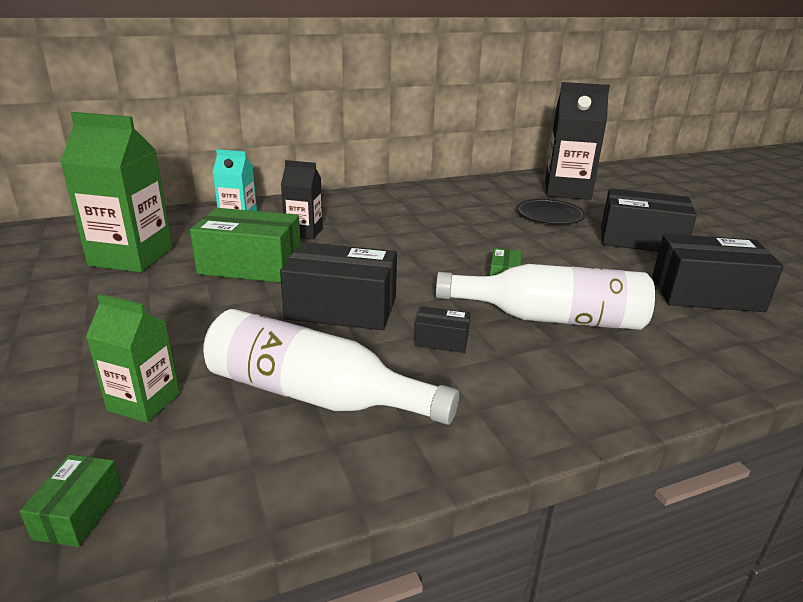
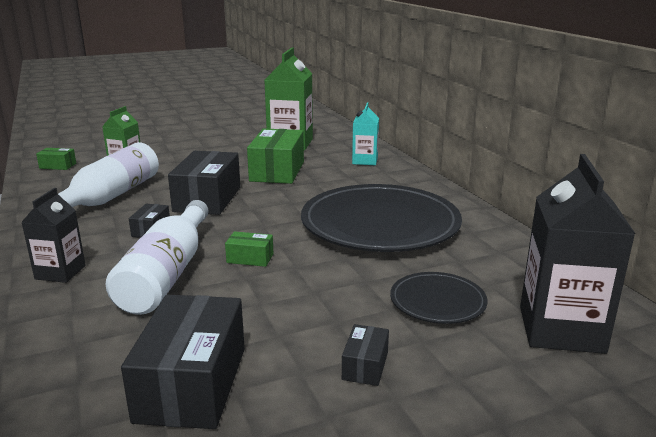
camera: 90 degrees right, 5 degrees down
black carton [281,160,323,239] -> black carton moved to [21,188,86,283]
black box [601,188,697,252] -> black box [342,324,389,386], size x0.47
none -> black plate [301,184,462,252]

